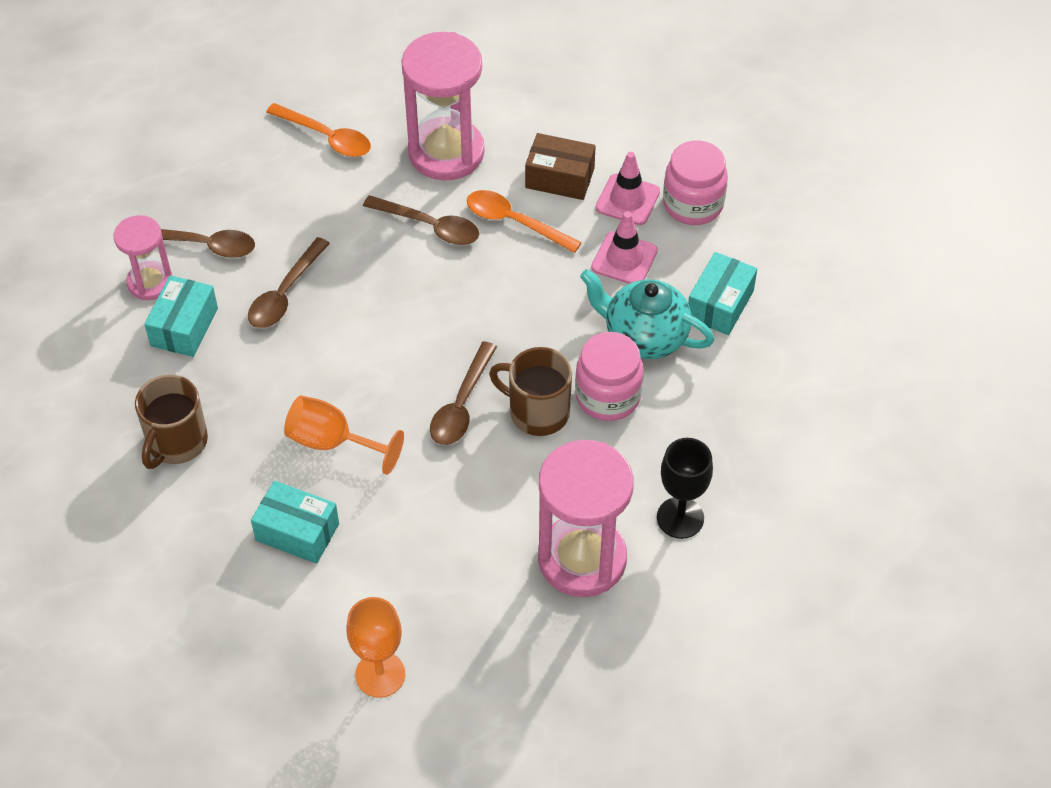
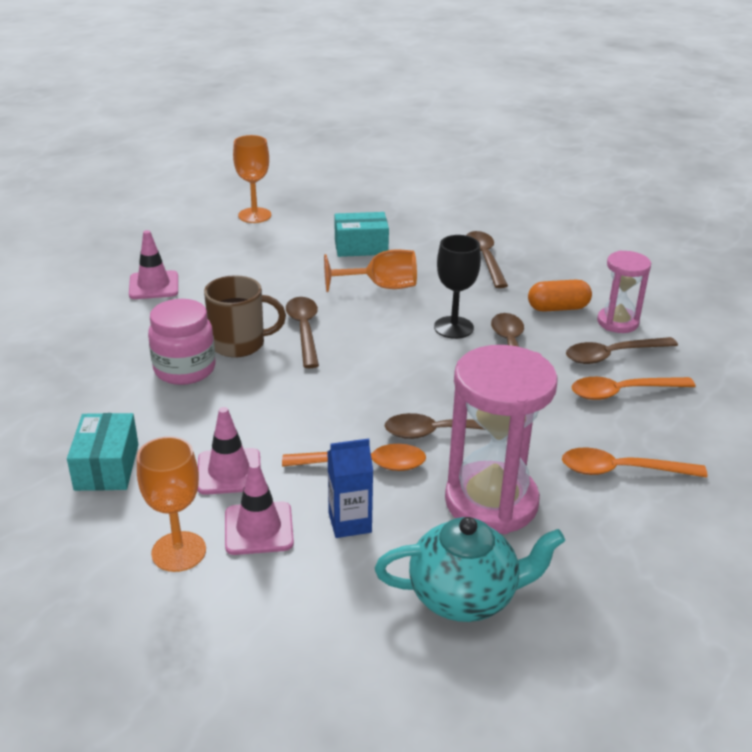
camera: 150 degrees right, 20 degrees down
brown mug [135,375,208,469] -> brown spoon [466,231,508,288]
turquoise box [144,275,218,357] -> orange capsule [528,279,592,312]
brown box [525,133,596,200] -> blue carton [328,438,373,538]
pink hourglass [538,440,634,597] -> pink traffic cone [129,230,178,299]
turquoise teapot [580,269,715,359] -> turquoise teapot moved to [375,517,565,622]
black goblet [657,438,713,539] -> black goblet moved to [434,235,481,339]
pink jar [663,140,728,225] -> orange goblet [137,436,206,572]
none -> orange spoon [572,377,696,400]

